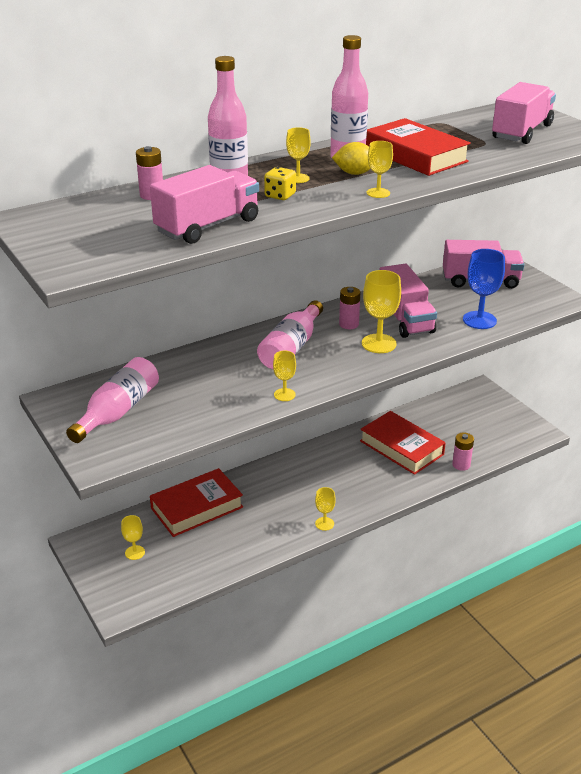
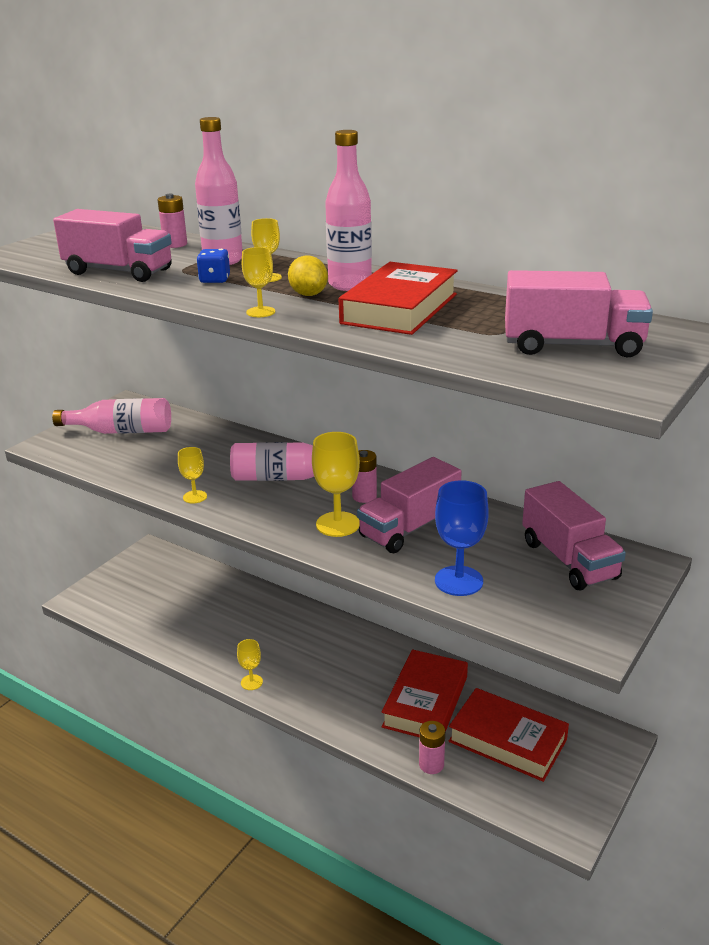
camera: 65 degrees right, 5 degrees down
yellow goblet [121,515,145,560] -> none
red book [150,468,243,537] -> red book moved to [448,688,569,782]
yellow dice [264,167,296,200] -> blue dice [197,249,230,283]

